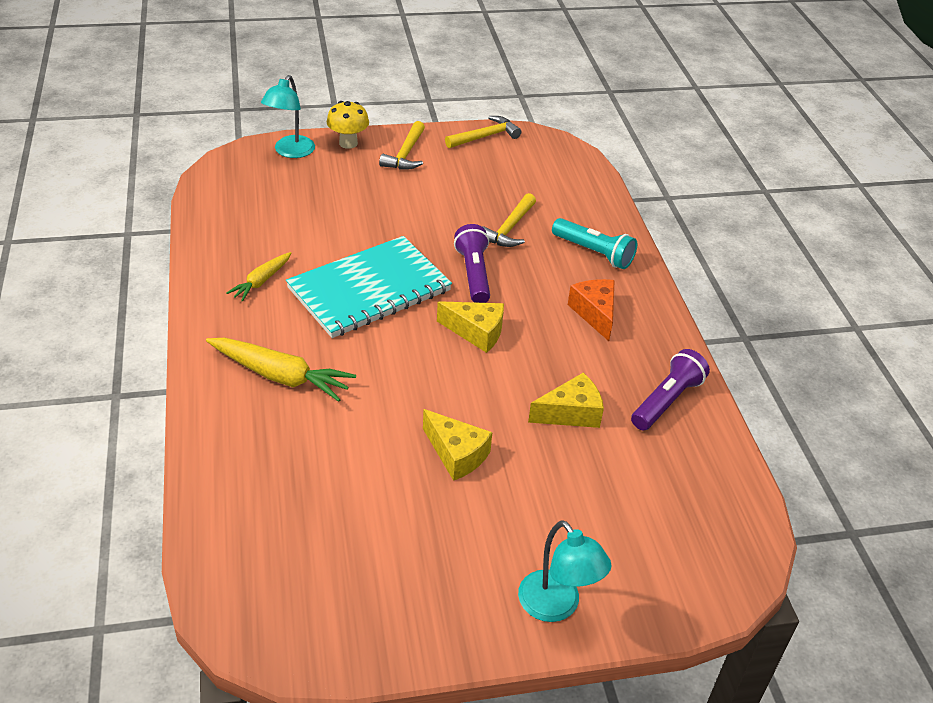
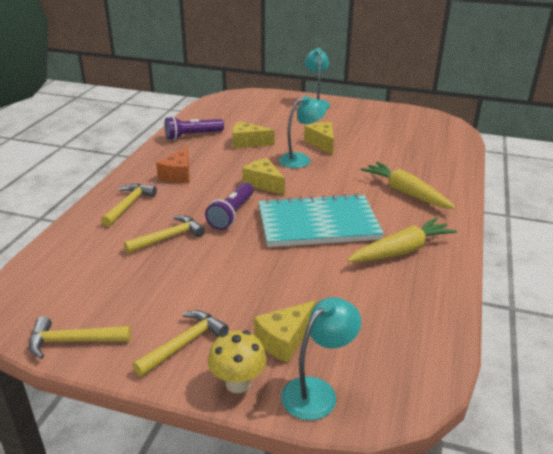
camera: 150 degrees left, 10 degrees down
yellow carrot [226,252,291,302] -> yellow carrot [347,217,457,262], size x1.69
turquoise flashlight [552,218,637,269] -> yellow hammer [101,184,157,227]
none -> yellow cheese [254,301,316,363]
none -> turquoise lamp [279,96,326,168]

